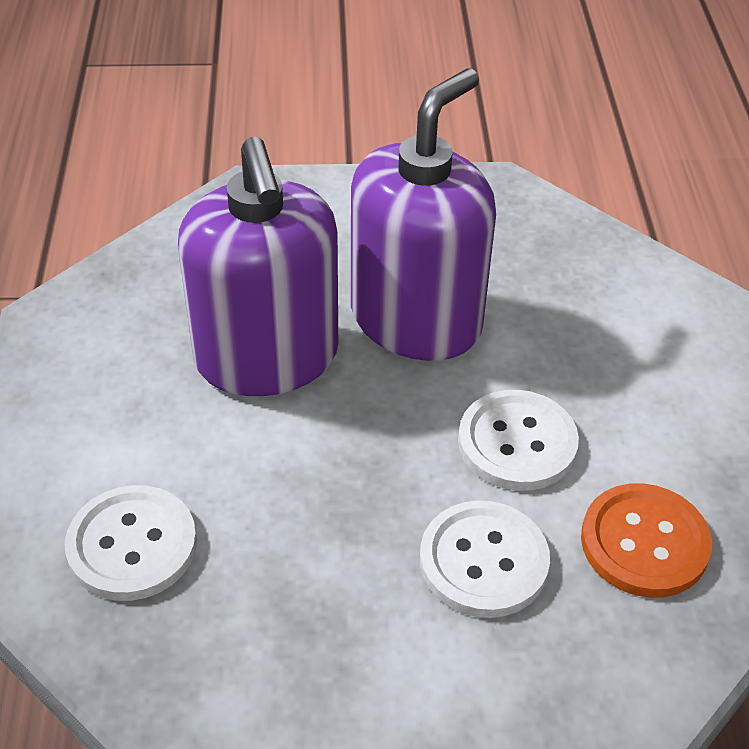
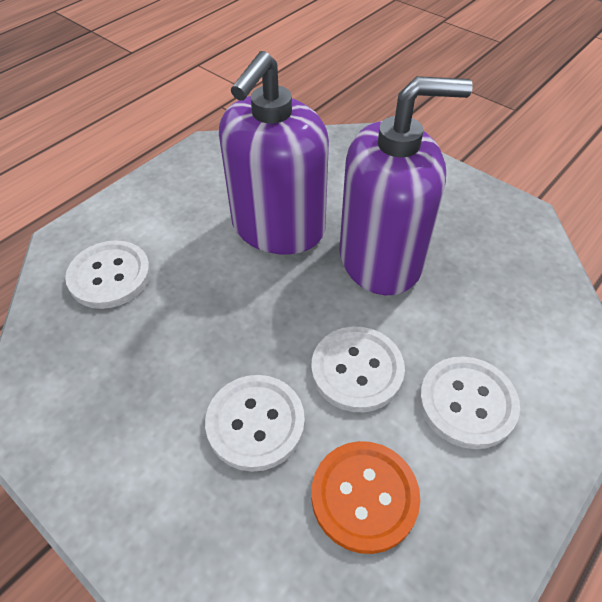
camera: 45 degrees right, 5 degrees up
none -> white button [419,356,520,449]

